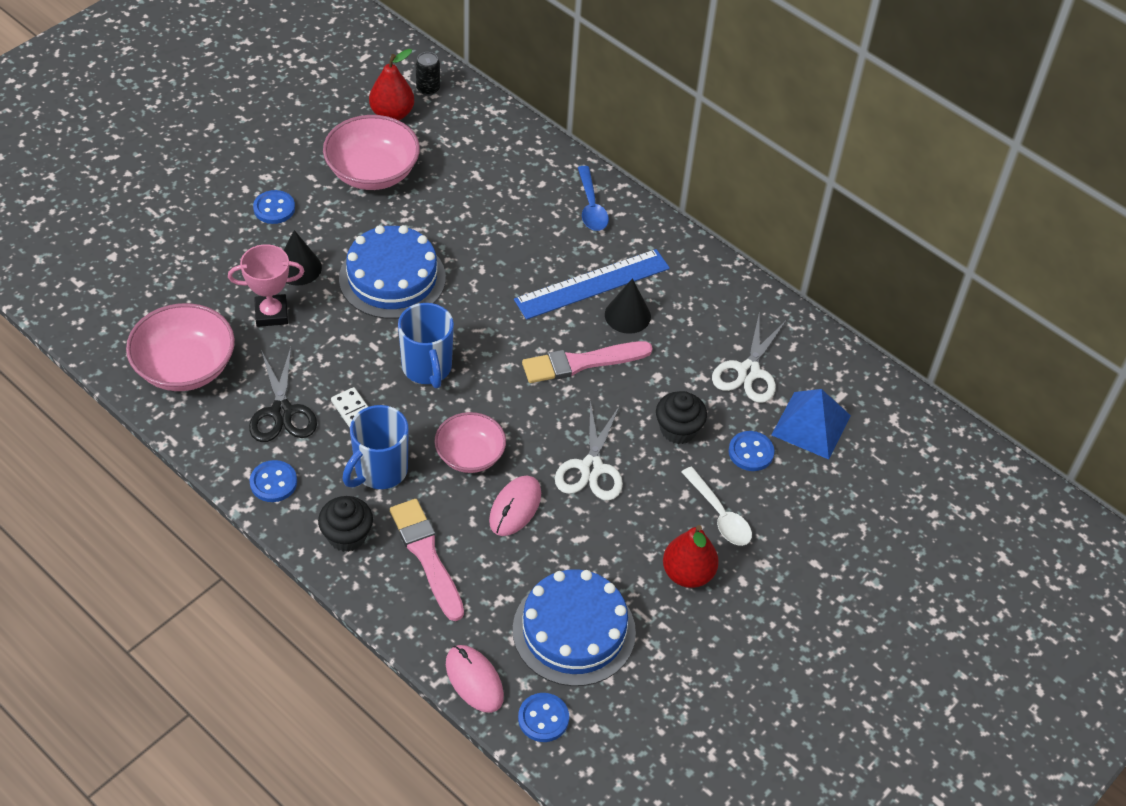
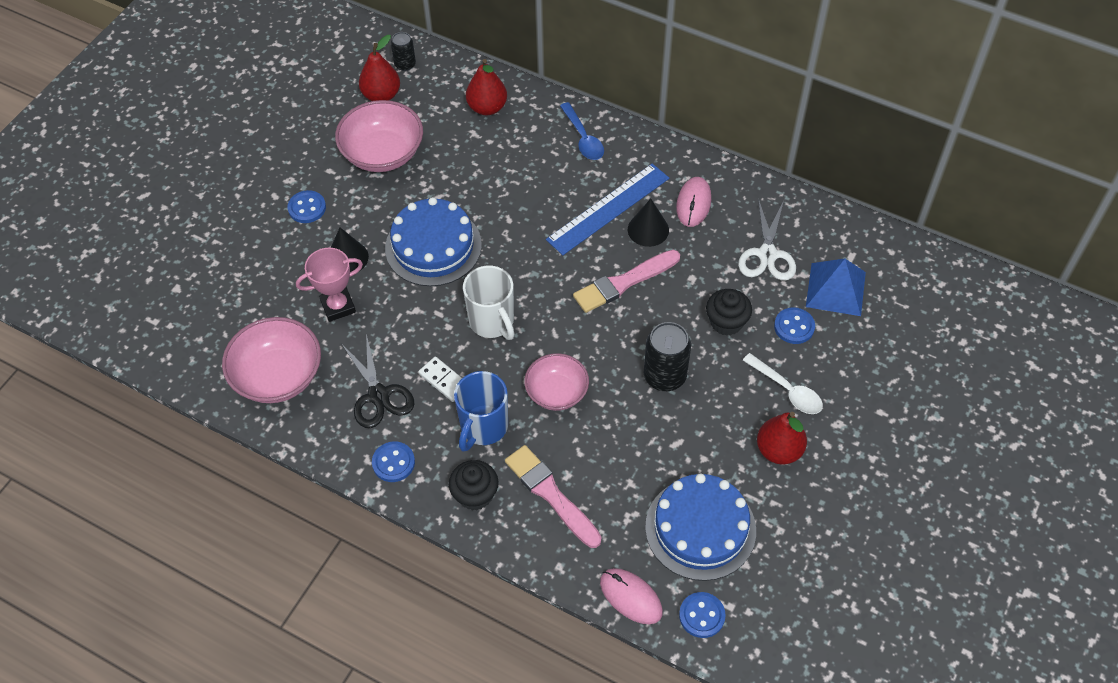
camera: 10 degrees left, 5 degrees up
blue mug [398,303,454,388] -> white mug [463,266,515,340]
pink mouse [489,476,541,536] -> pink mouse moved to [676,177,711,227]
white scissors [555,401,623,500] -> black can [644,322,691,391]
none -> red pear [466,59,507,116]

